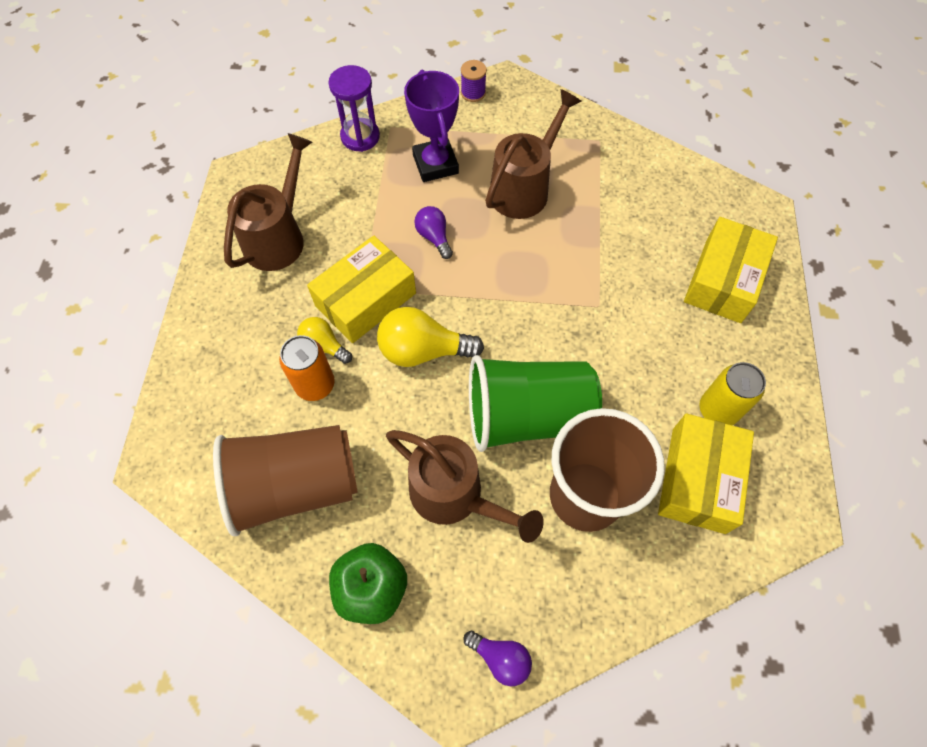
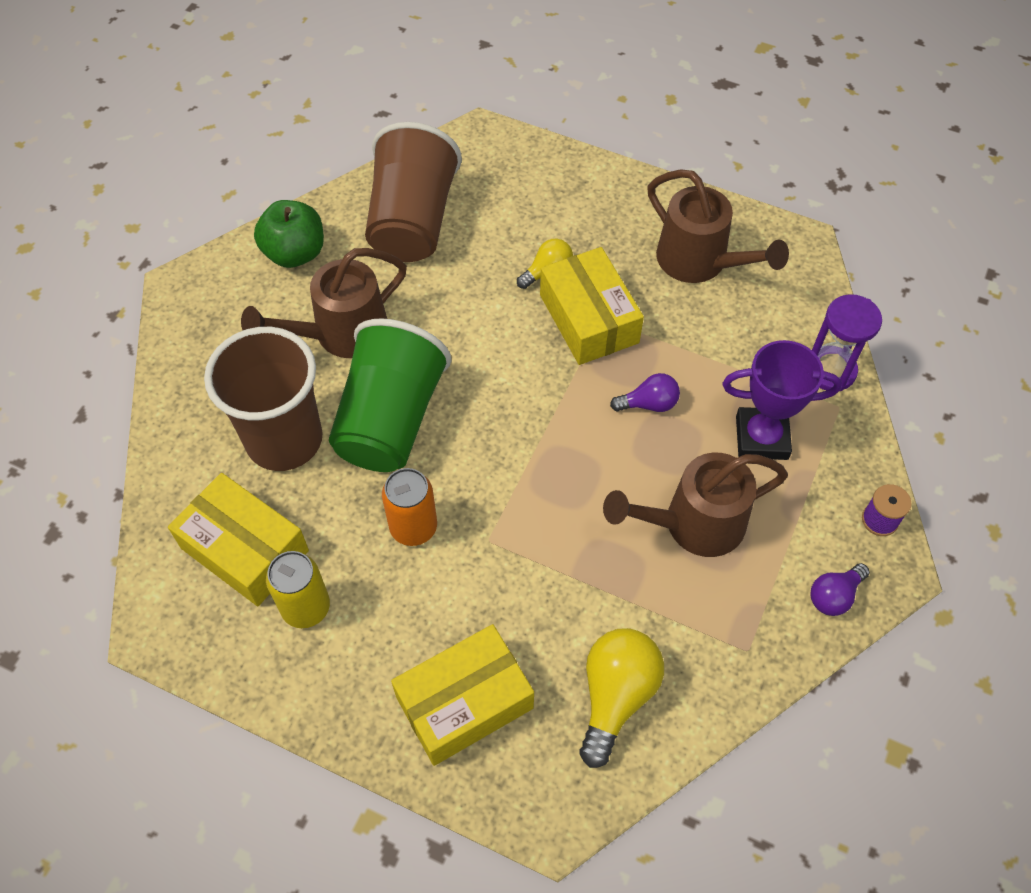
camera: 110 degrees right, 5 degrees down
orange can [279,335,335,401] -> orange can moved to [382,468,437,546]
yellow light bulb [377,307,484,367] -> yellow light bulb moved to [580,628,664,768]
purple light bulb [463,631,532,686] -> purple light bulb moved to [811,563,870,616]
brown watering can [485,89,582,219] -> brown watering can turned 105 degrees clockwise [603,453,788,557]
yellow box [684,217,778,323] -> yellow box turned 75 degrees counterclockwise [391,624,534,766]

